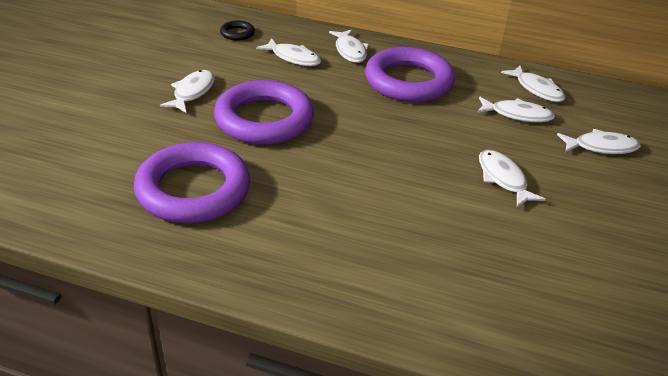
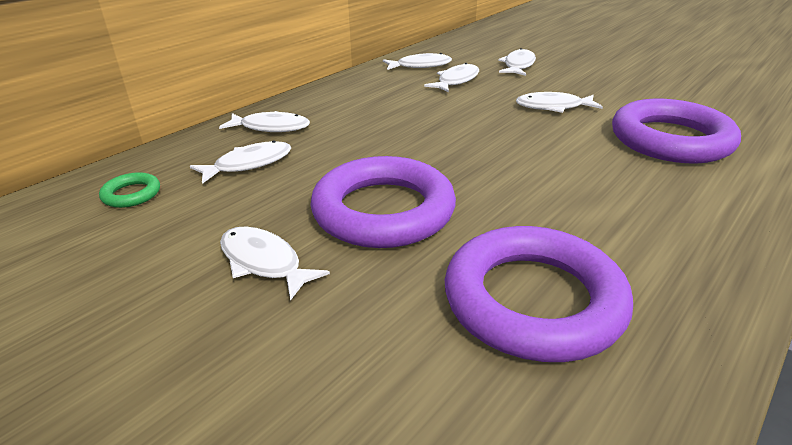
camera: 65 degrees left, 5 degrees down
black ring [220,20,255,41] -> green ring [99,172,160,208]
purple ring [365,47,455,102] -> purple ring moved to [612,99,741,163]

